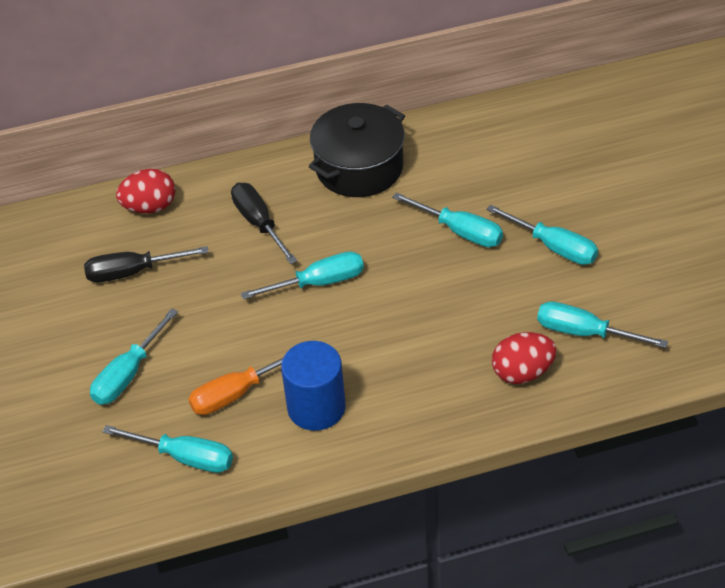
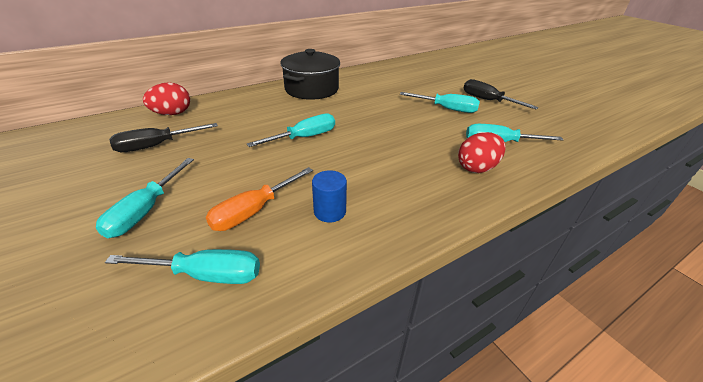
camera: 20 degrees left, 10 degrees down
black screwdriver [231,183,297,264] -> black screwdriver moved to [463,79,539,110]
blue cylinder [281,341,346,431] -> blue cylinder [312,170,347,222], size x0.61
turquoise screwdriver [392,192,503,247] -> none

